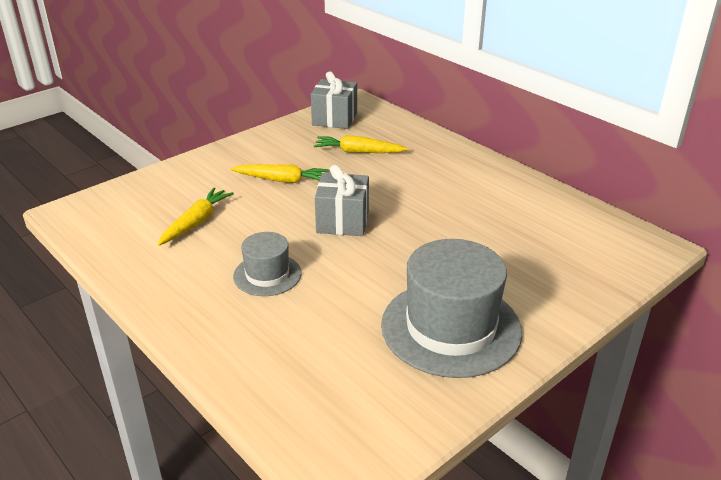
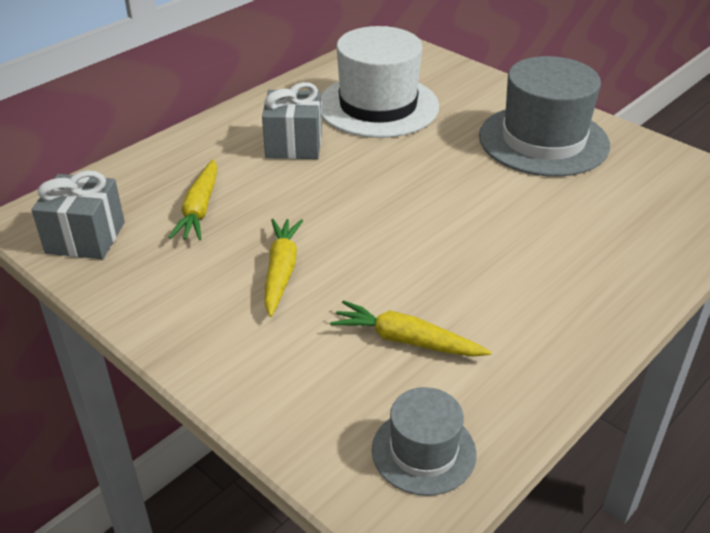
camera: 95 degrees left, 5 degrees up
grey hat [233,232,302,296] -> grey hat moved to [372,387,477,496]
grey gift [315,165,369,236] -> grey gift moved to [262,82,322,159]
none -> white hat [321,26,439,138]

